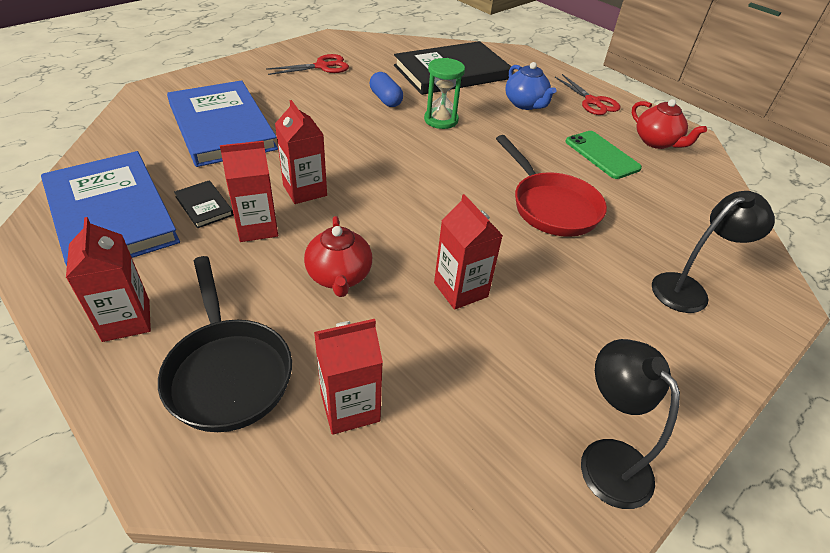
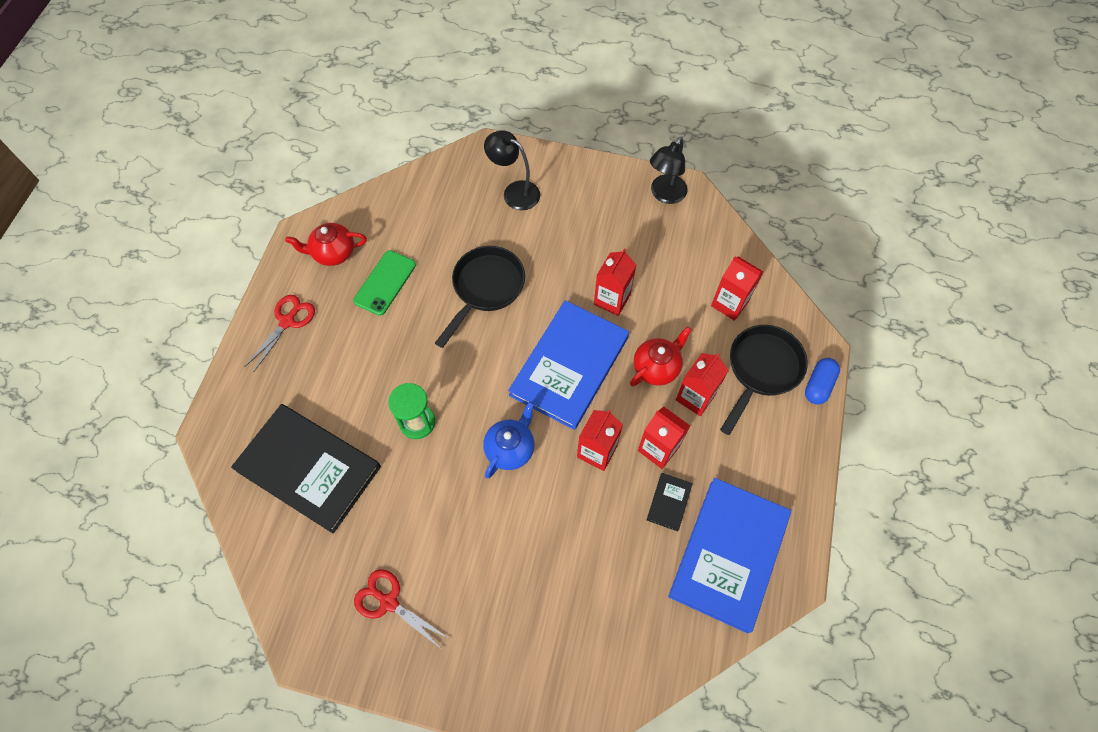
camera: 120 degrees left, 20 degrees up
red carton [66,217,151,342] -> red carton moved to [676,353,729,416]
blue book [167,80,278,167] -> blue book moved to [508,300,629,430]
blue capsule [370,72,403,107] -> blue capsule moved to [805,358,840,405]
red pan [496,135,607,237] -> black pan [435,246,525,348]
blue teapot [505,62,557,110] -> blue teapot moved to [483,401,534,478]
red teapot [632,99,707,149] -> red teapot turned 120 degrees counterclockwise [285,223,367,266]

